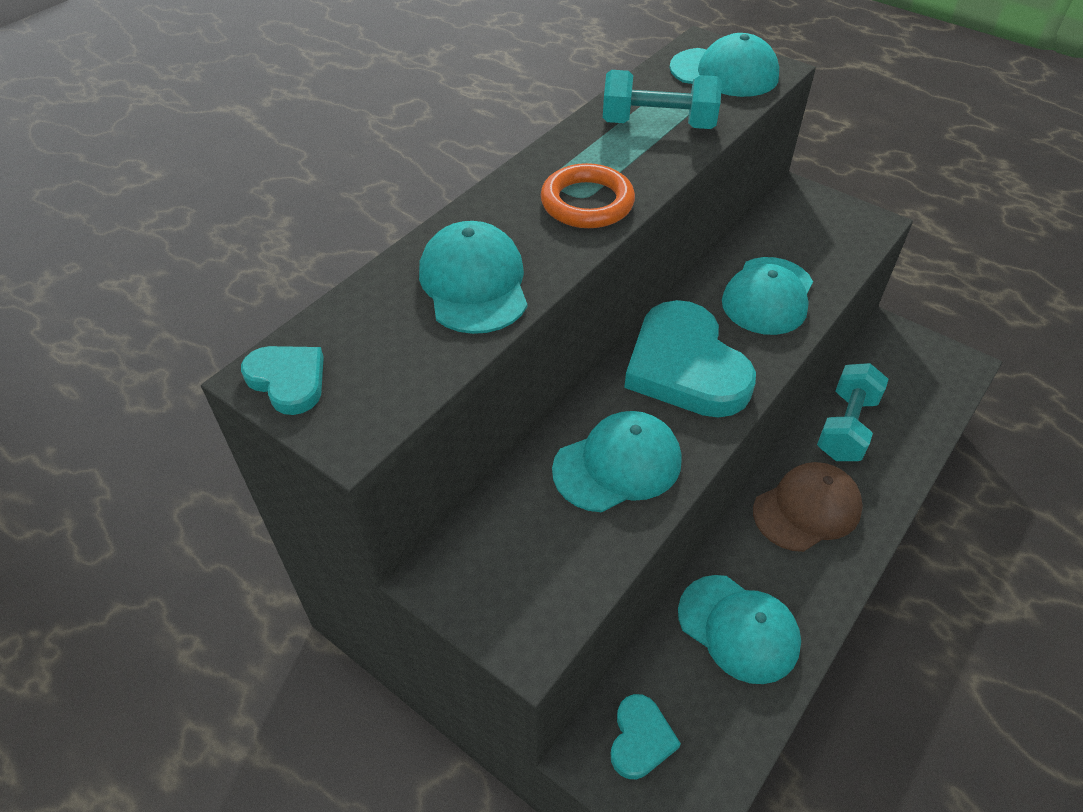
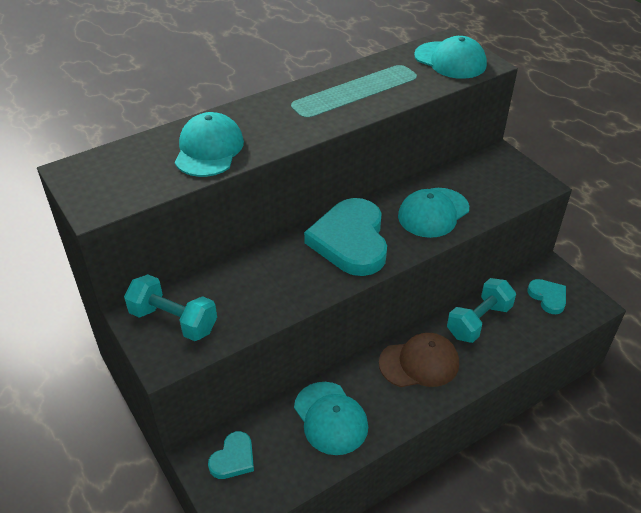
camera: 20 degrees right, 5 degrees down
turquoise heart [241,346,324,415] -> turquoise heart moved to [527,279,566,314]
orange ring [541,163,635,228] -> none
turquoise cap [552,411,682,512] -> none
turquoise dumbbell [603,70,722,129] -> turquoise dumbbell moved to [124,274,217,341]

